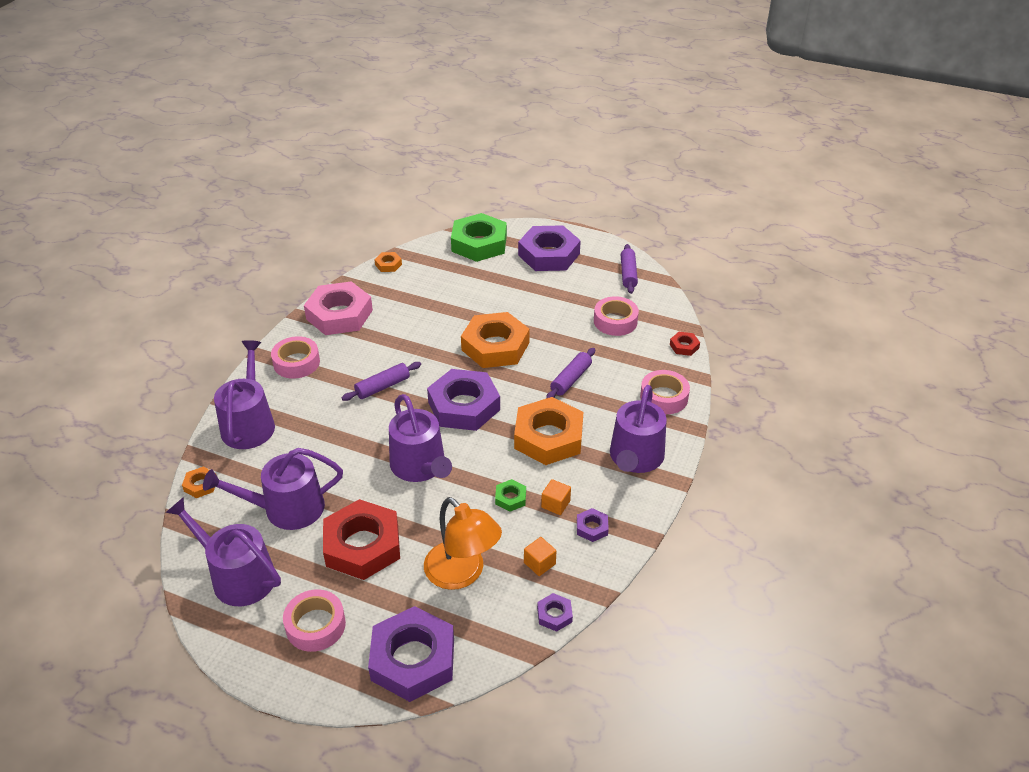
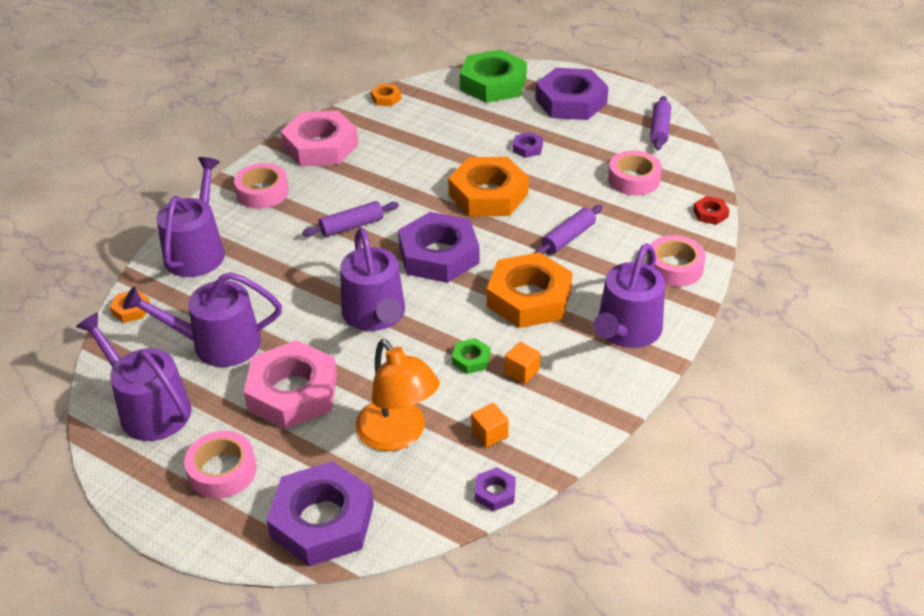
camera: 10 degrees right, 0 degrees up
red nut [323,499,400,580] -> pink nut [244,340,337,429]
purple nut [577,508,609,542] -> purple nut moved to [513,132,543,158]

